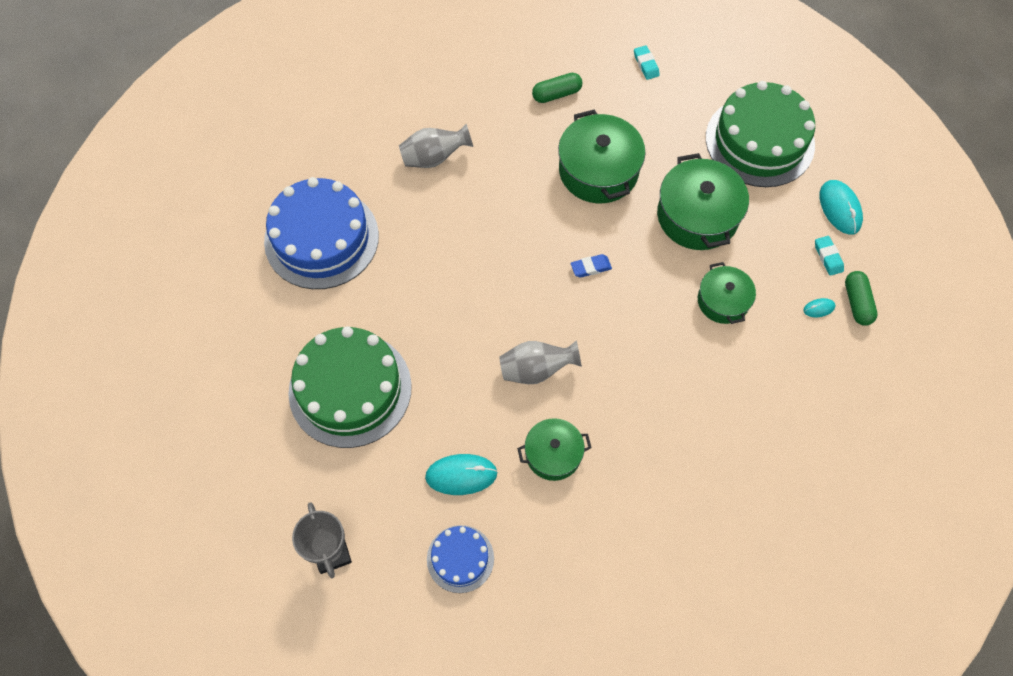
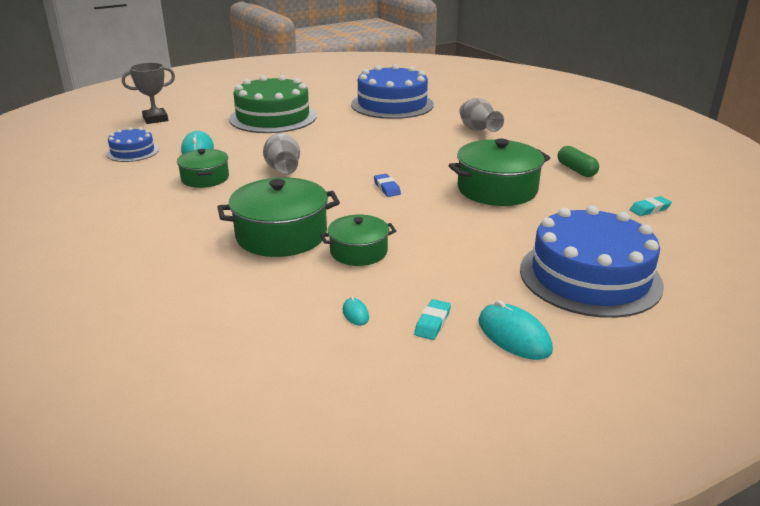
camera: 85 degrees right, 35 degrees down
green pot [657,153,749,250] -> green pot moved to [217,178,340,257]
green cake [706,81,815,187] -> blue cake [520,206,664,318]
turquoise eraser [815,236,844,276] -> turquoise eraser turned 45 degrees counterclockwise [414,299,451,340]
turquoise mouse [820,180,863,235] -> turquoise mouse turned 75 degrees clockwise [478,300,553,360]
green capsule [845,271,878,326] -> none

